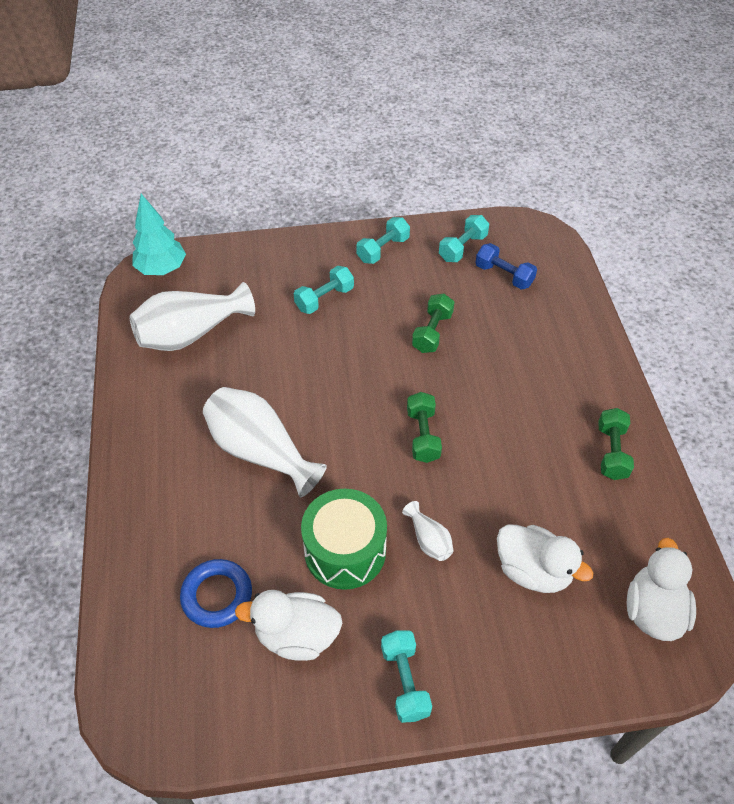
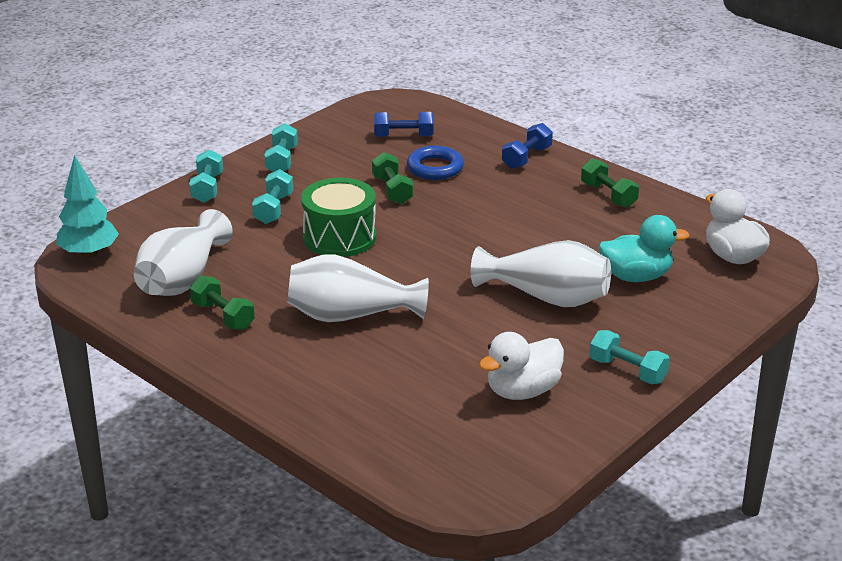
camera: 40 degrees left, 20 degrees down
blue ring [180,559,252,628] -> blue ring moved to [407,146,464,180]
green drum [301,489,387,590] -> green drum moved to [301,178,376,257]
white vase [402,501,453,561] -> white vase [471,240,611,307], size x2.14
green dumbbell [407,392,442,463] -> green dumbbell moved to [190,276,255,330]
turquoise dumbbell [439,215,489,262] -> turquoise dumbbell moved to [189,149,223,203]
white duck [497,524,593,593] -> turquoise duck [599,215,690,282]
none -> blue dumbbell [502,123,553,169]

